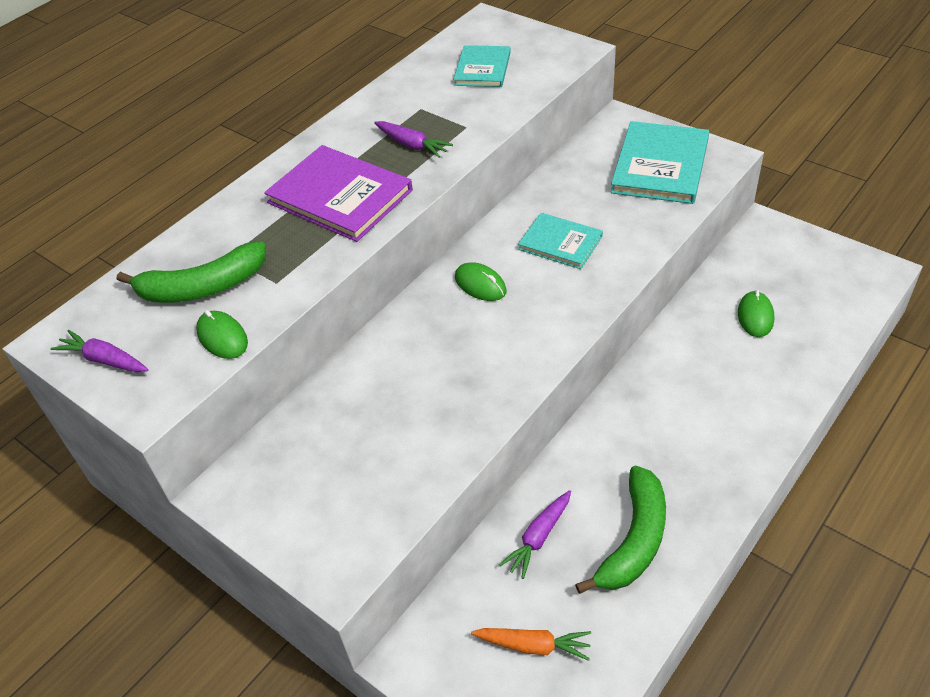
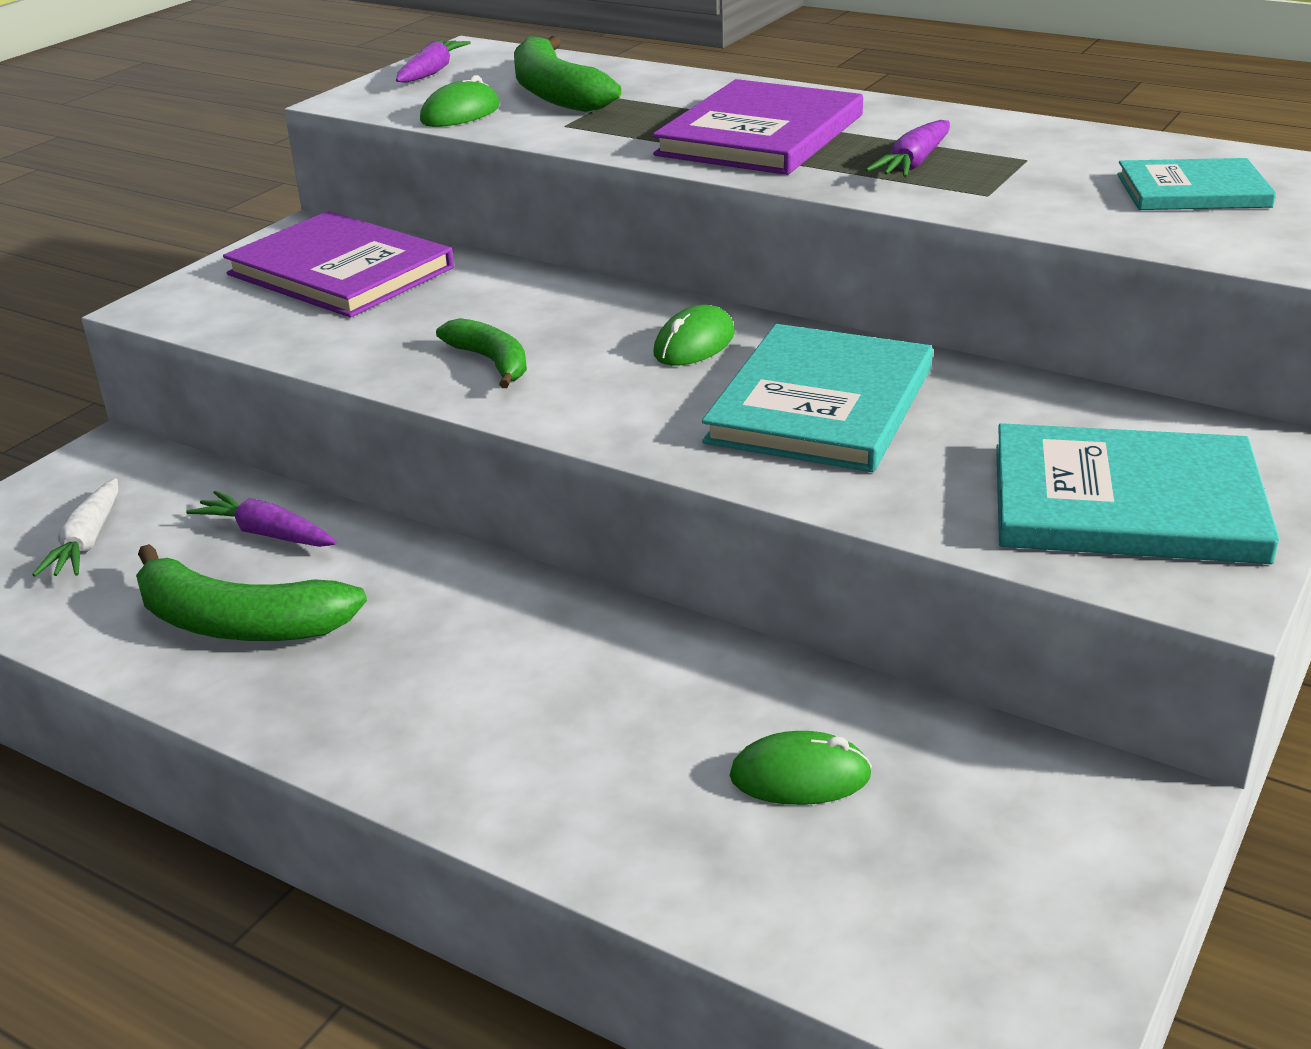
camera: 80 degrees right, 15 degrees down
orange carrot [471,628,591,661] -> white carrot [32,478,118,577]
turquoise book [518,213,603,269] -> turquoise book [702,324,933,472], size x1.64
none -> purple book [223,211,454,318]
none -> green banana [436,318,527,388]

